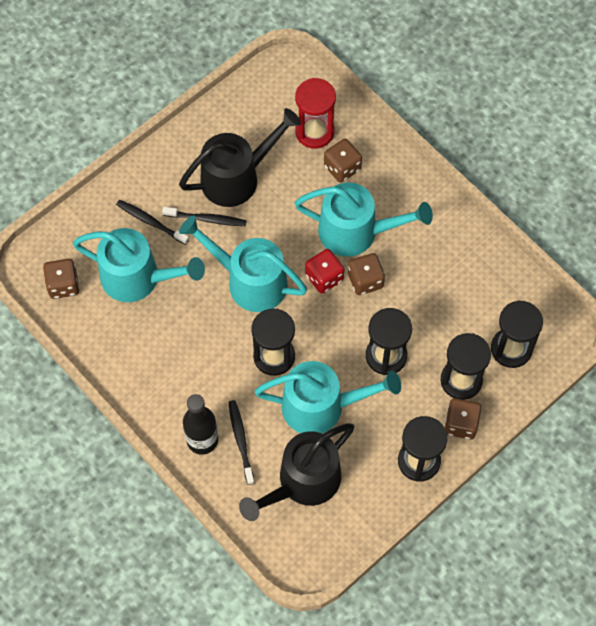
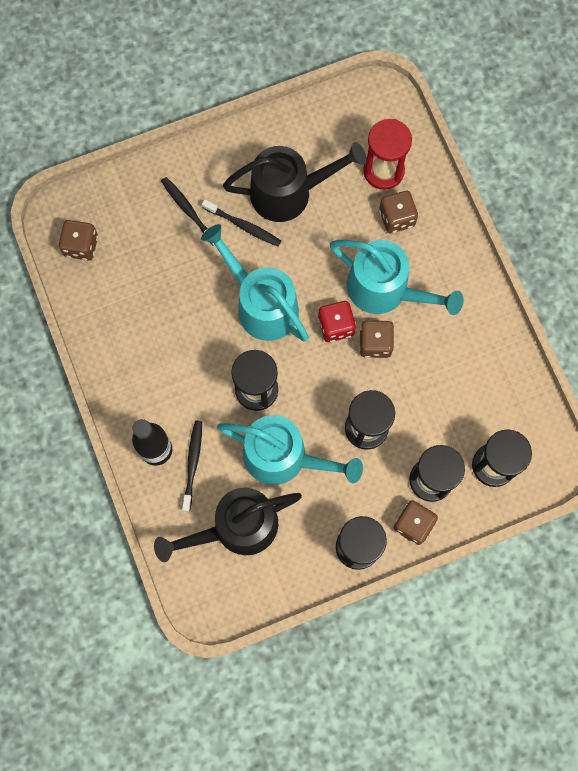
camera: 20 degrees right, 10 degrees up
turquoise watering can [73,228,205,302] -> none

